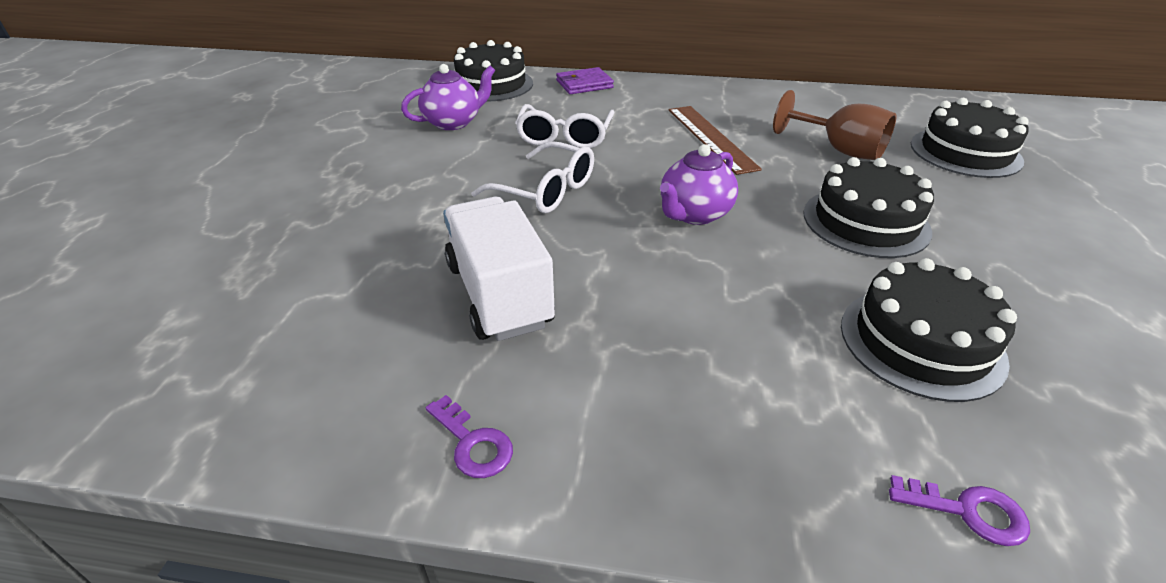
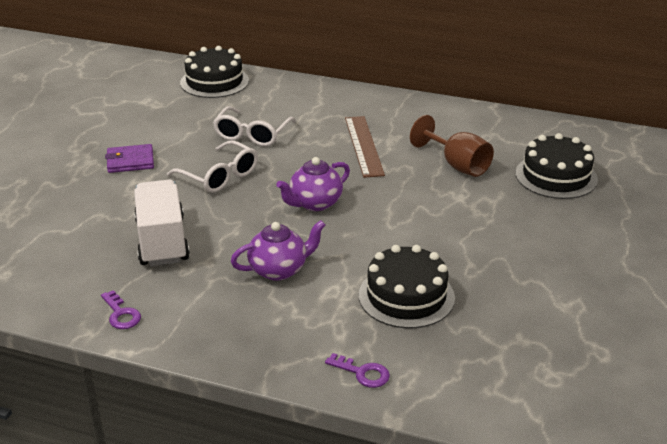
camera: 10 degrees right, 5 degrees down
purple teapot [401,64,495,130] -> purple teapot moved to [231,220,325,281]
purple wallet [556,67,614,94] -> purple wallet moved to [105,144,154,173]
black cake [804,157,934,258] -> none

